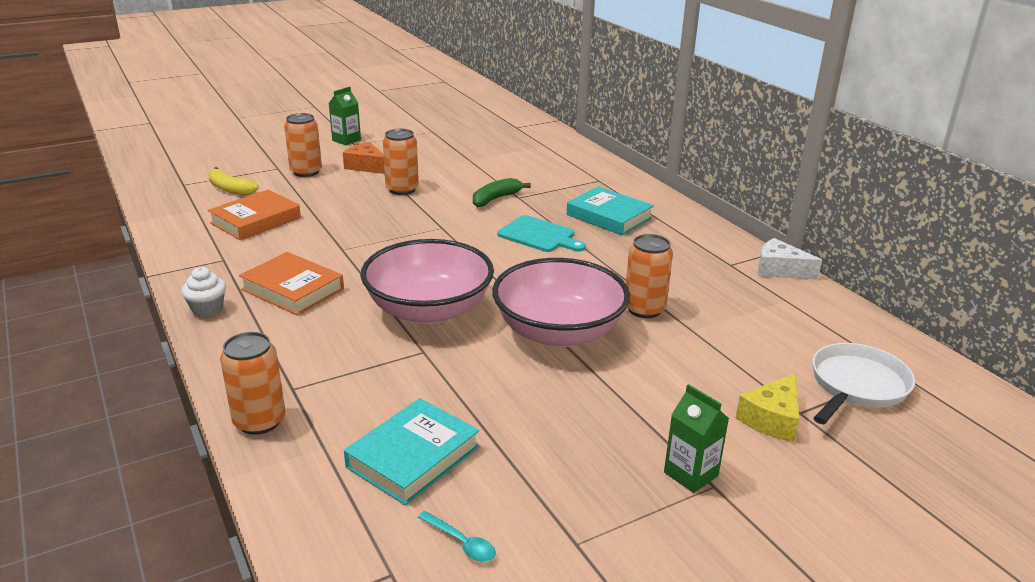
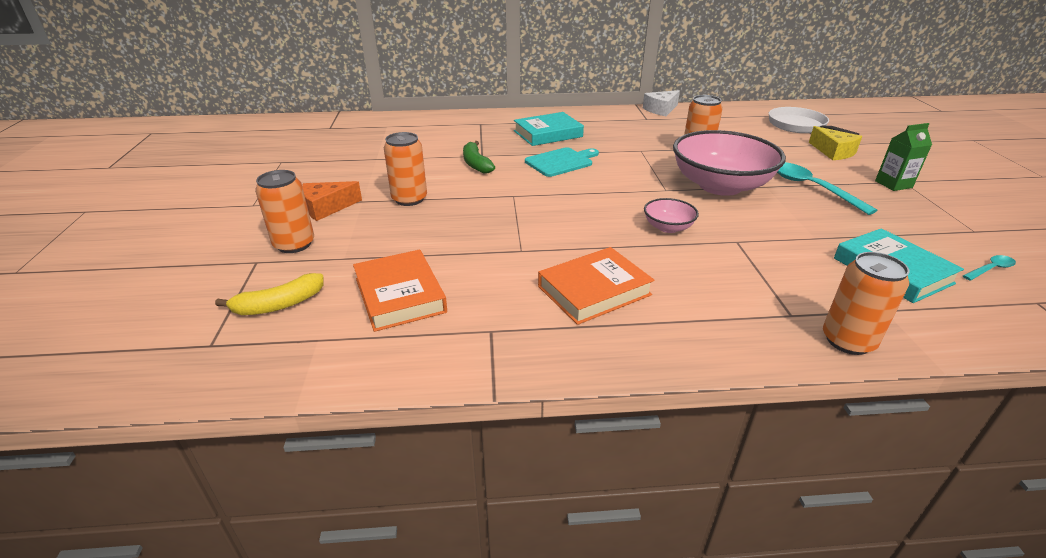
camera: 65 degrees left, 5 degrees up
white cupcake [181,267,226,317] -> none
green carton [328,87,361,145] -> none
pink bowl [360,239,494,324] -> pink bowl [644,198,699,233], size x0.45
none -> turquoise spoon [777,162,878,215]

